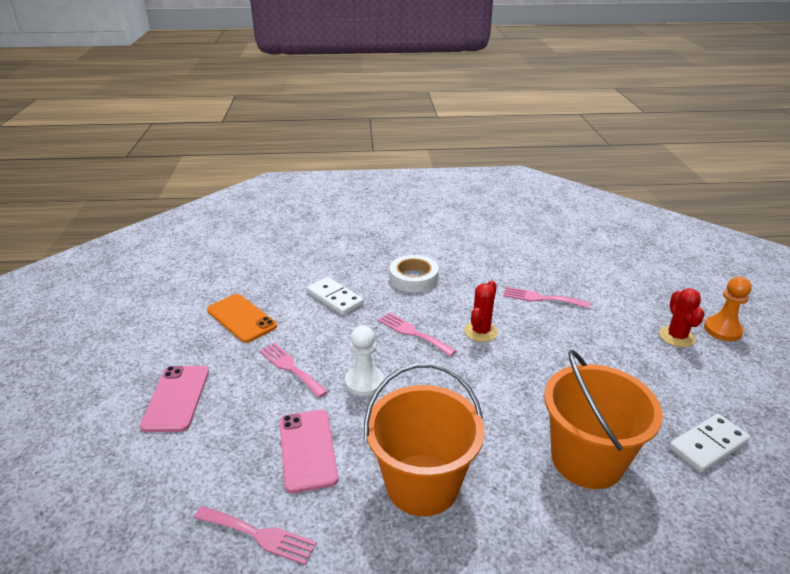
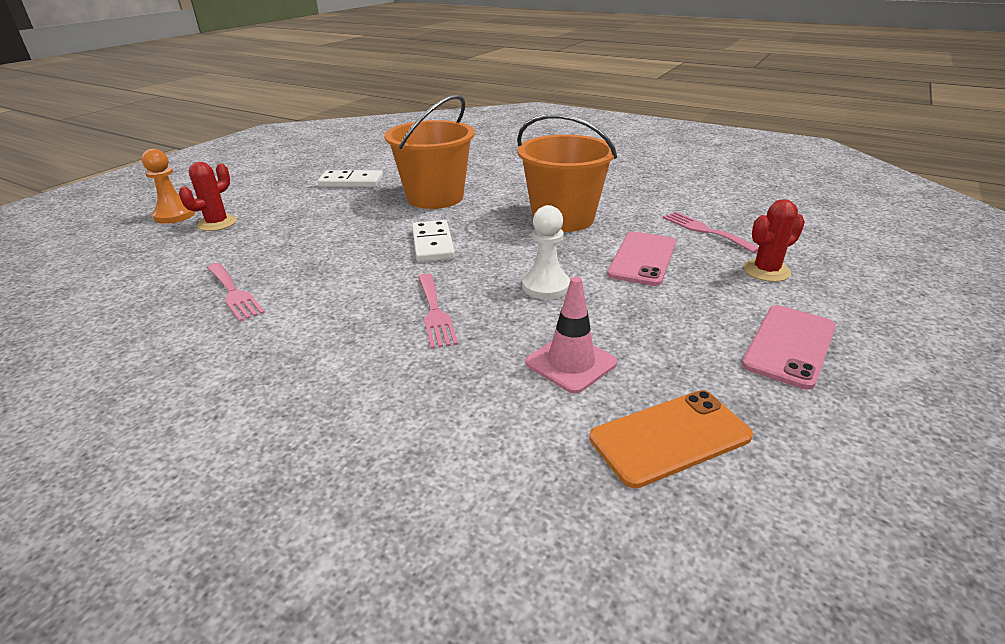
camera: 145 degrees left, 0 degrees up
orange phone [207,294,277,343] -> orange phone turned 75 degrees clockwise [589,390,753,488]
pink fork [259,343,328,398] -> none
white domino [307,277,364,315] -> white domino moved to [412,220,455,262]
white tape [389,255,439,293] -> none
red cactus [464,280,498,342] -> red cactus moved to [743,199,805,282]
none -> pink traffic cone [525,277,617,394]

